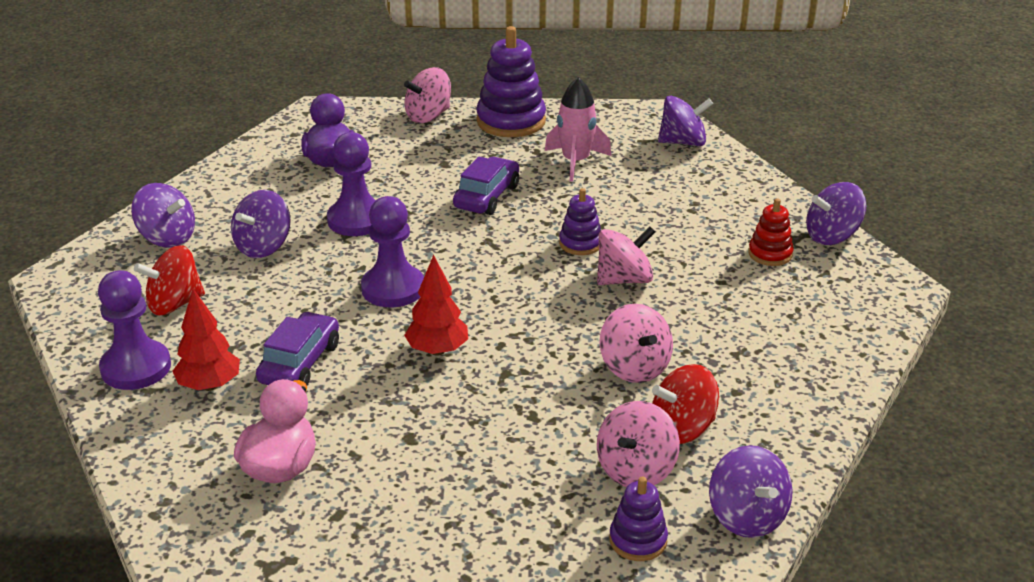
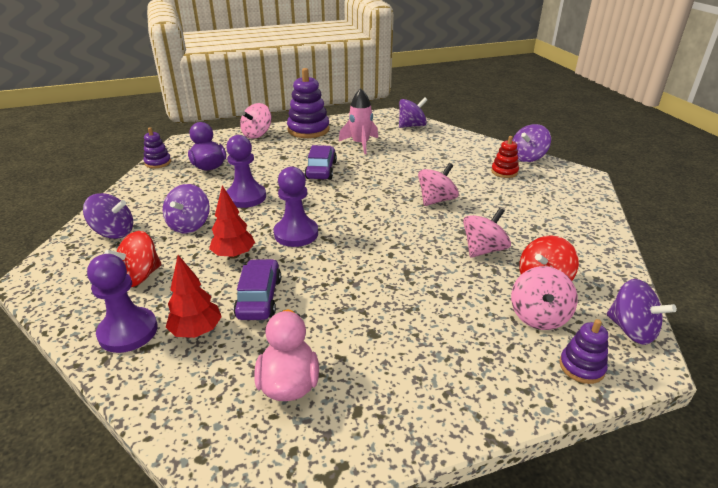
camera: 20 degrees left, 0 degrees up
red tree [404,255,468,356] -> red tree moved to [209,185,255,259]
purple stacking toy [559,188,601,255] -> purple stacking toy moved to [144,127,171,168]
pink spinning top [600,304,673,383] -> pink spinning top turned 90 degrees counterclockwise [463,208,511,258]

